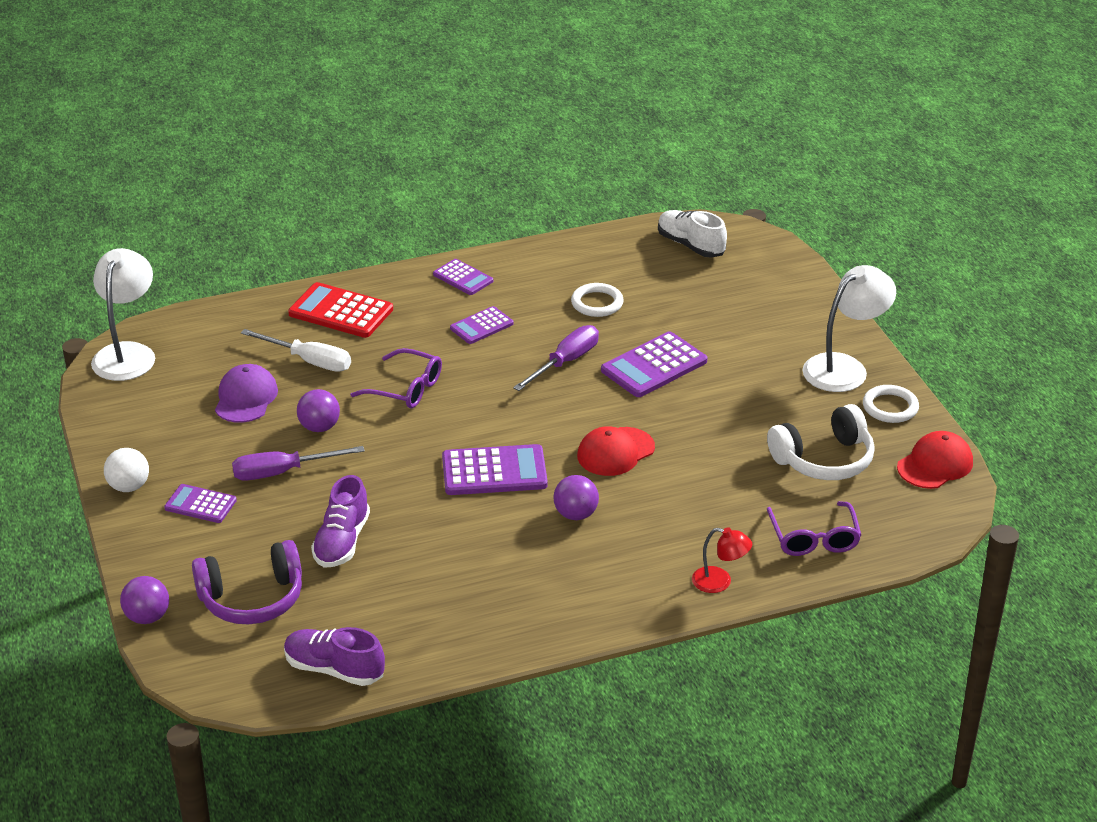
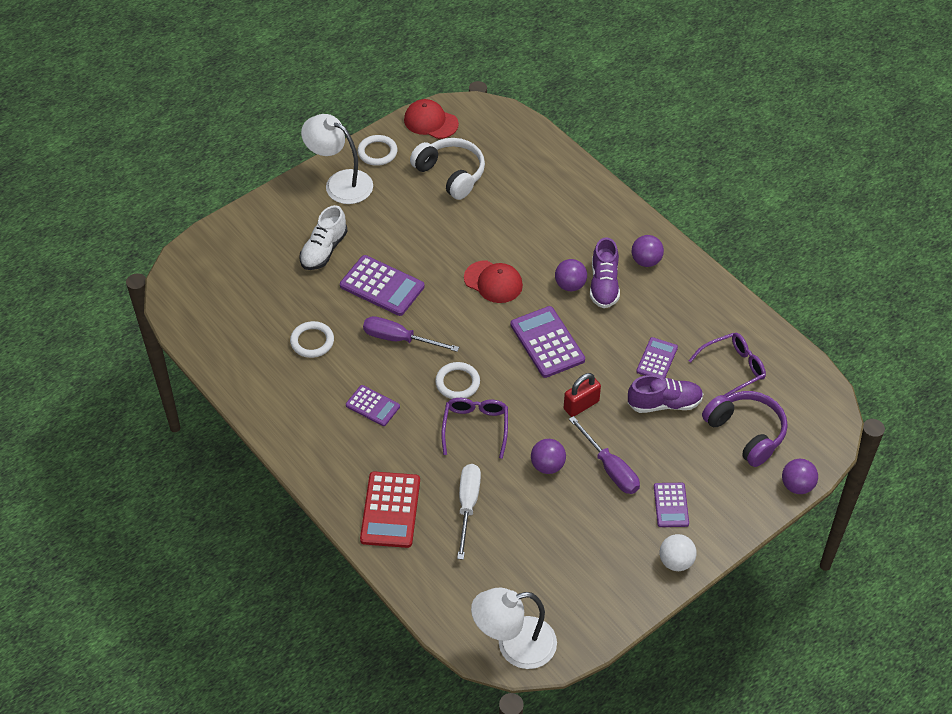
camera: 110 degrees left, 15 degrees up
purple cap [215,364,278,423] -> none
purple shoe [284,627,385,686] -> purple shoe moved to [590,237,620,308]
purple calculator [433,259,493,295] -> purple calculator moved to [636,337,678,378]
white shoe [658,210,727,258] -> white shoe moved to [299,205,348,270]
red lamp [692,527,752,593] -> none
purple glasses [767,501,861,556] -> purple glasses moved to [689,333,766,397]
none -> white ring [435,362,480,399]
none -> red padlock [564,373,601,417]
none -> purple ball [632,235,664,267]

